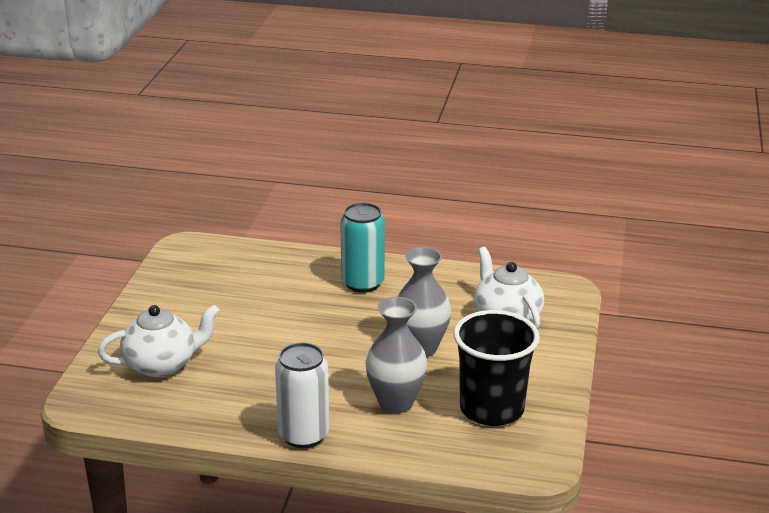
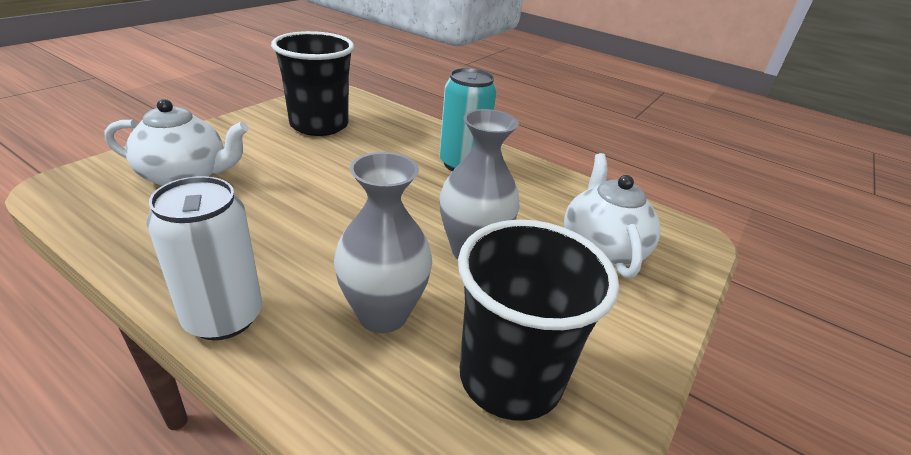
camera: 20 degrees right, 5 degrees up
none -> black cup [271,31,354,136]

